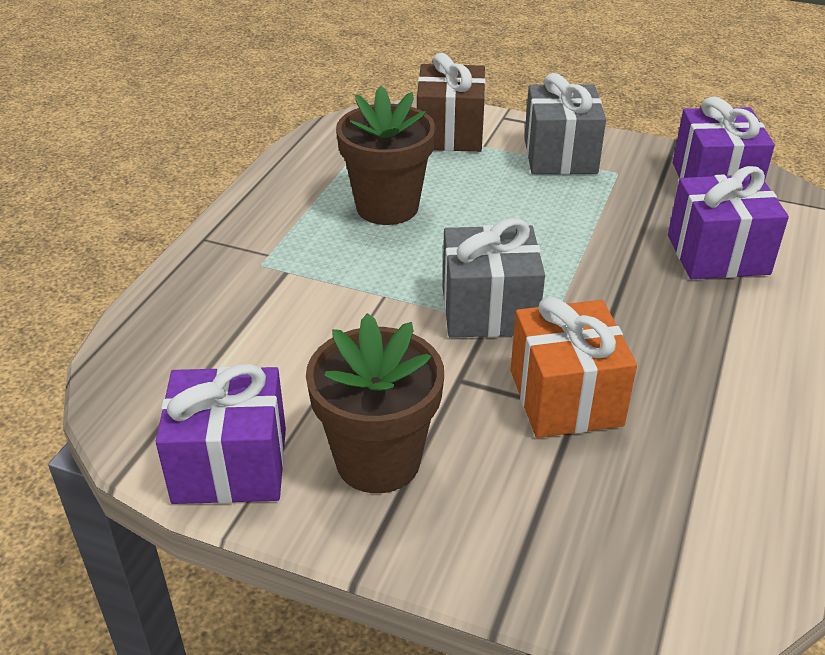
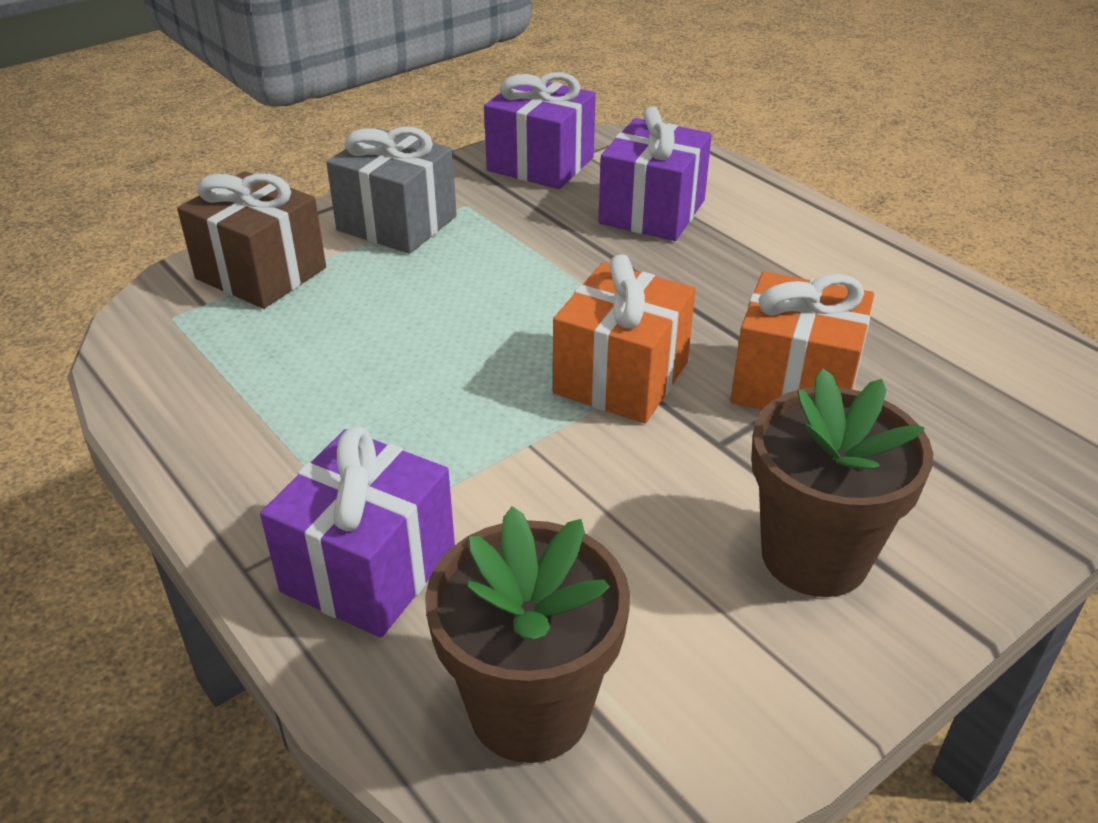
camera: 60 degrees left, 0 degrees up
purple gift [155,364,286,504] -> purple gift moved to [260,427,455,637]
brown flower pot [336,86,435,225] -> brown flower pot moved to [425,506,630,763]
grey gift [442,218,545,338] -> orange gift [553,254,696,423]

